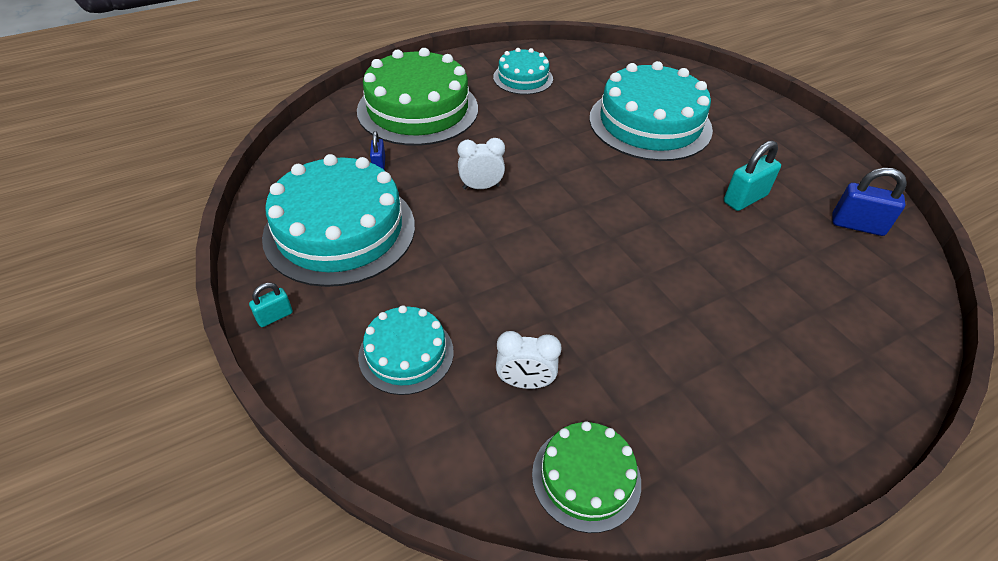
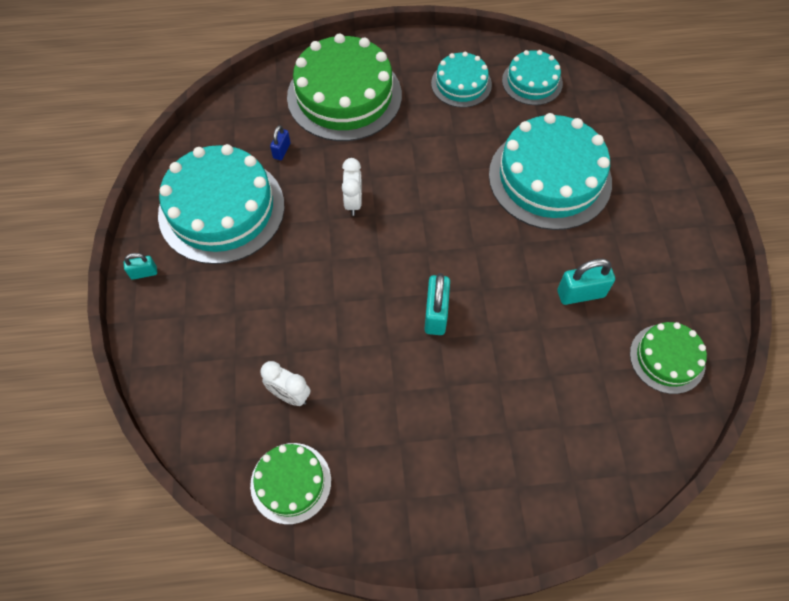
camera: 25 degrees right, 15 degrees up
turquoise cake [358,305,454,395] -> turquoise cake moved to [502,50,563,105]
white clock [458,138,505,189] -> white clock turned 75 degrees clockwise [342,158,362,216]
blue padlock [832,168,907,236] -> green cake [630,322,707,394]
none -> turquoise padlock [424,273,450,335]

